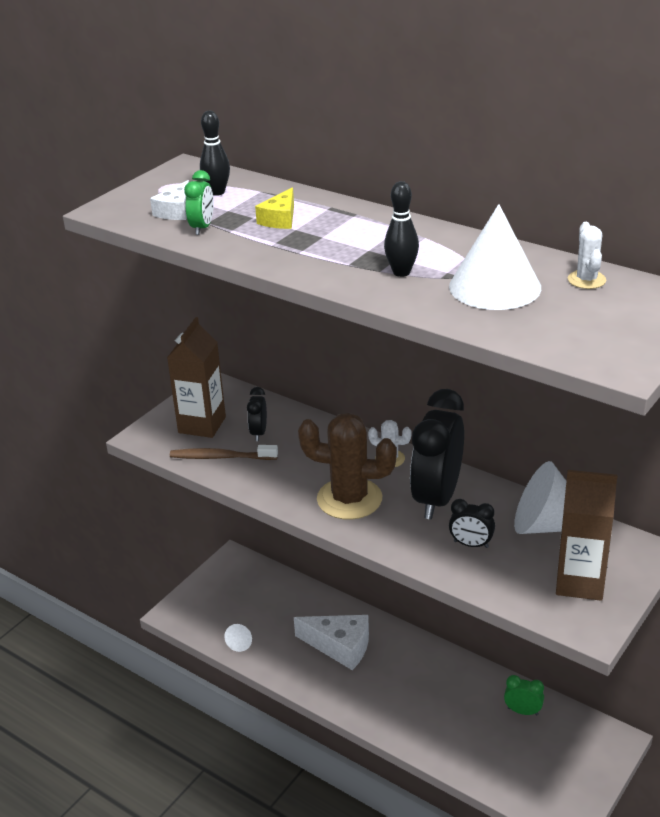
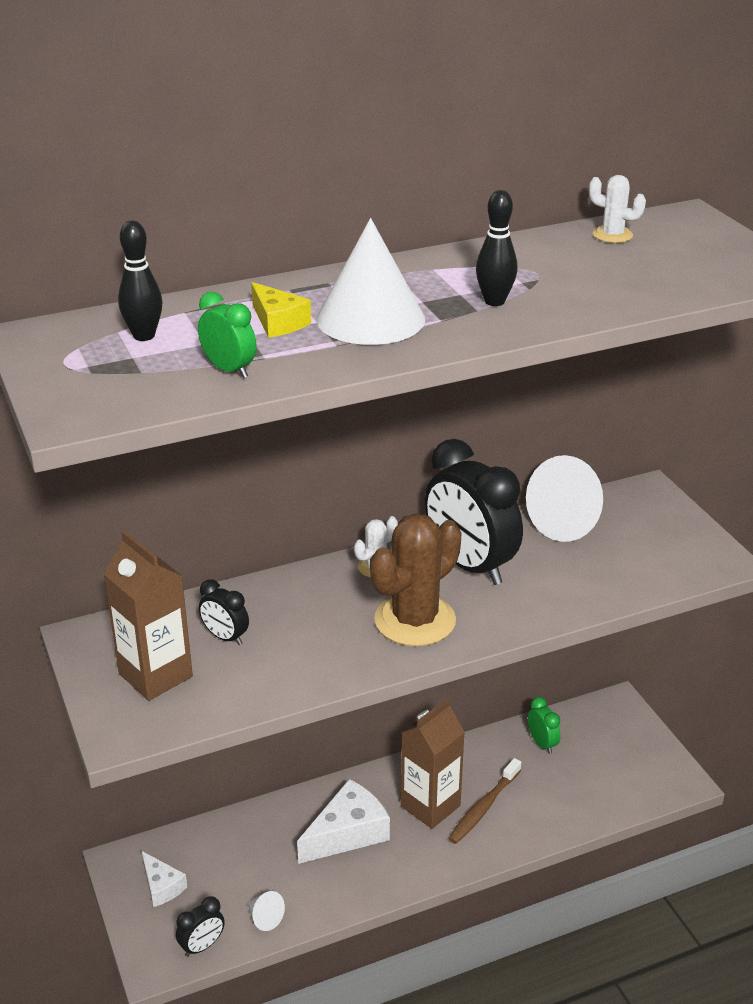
camera: 60 degrees left, 0 degrees up
white cheese [150,180,189,220] -> white cheese moved to [142,851,187,907]
brown toothbrush [170,445,278,460] -> brown toothbrush moved to [448,758,521,844]
white cone [449,204,541,310] -> white cone moved to [316,218,425,345]
black clock [449,499,495,548] -> black clock moved to [176,896,225,957]
green clock [504,675,544,715] -> green clock turned 105 degrees clockwise [528,697,561,754]
brown carton [556,470,617,601] -> brown carton moved to [401,698,465,829]

